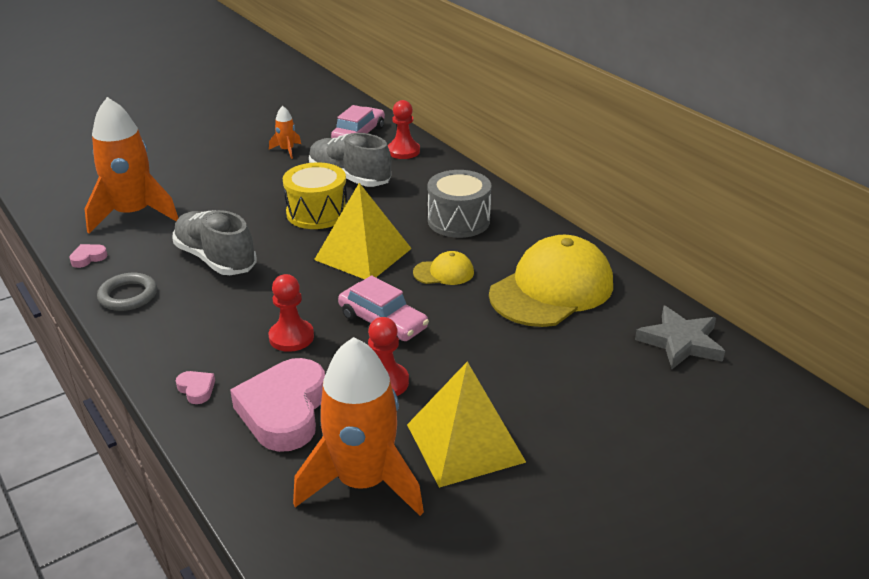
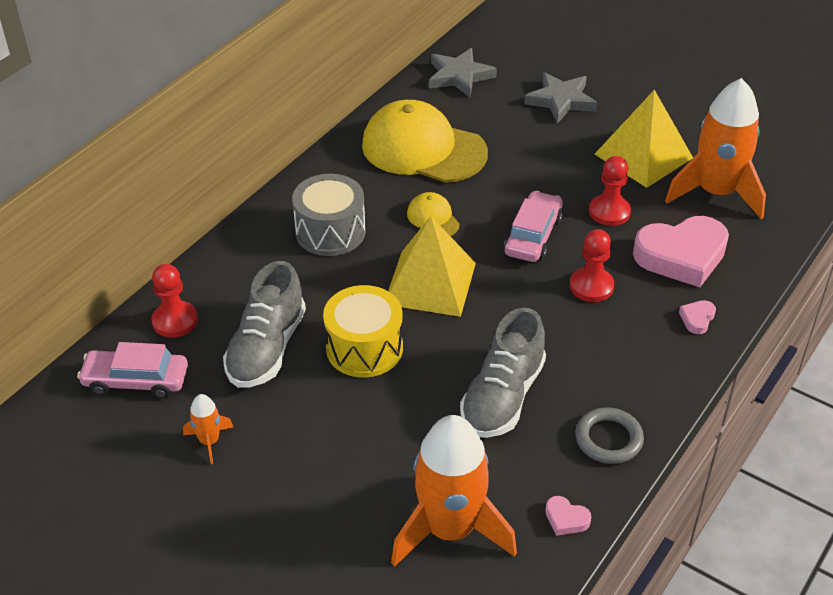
camera: 110 degrees left, 10 degrees up
none -> grey star [524,72,597,124]

